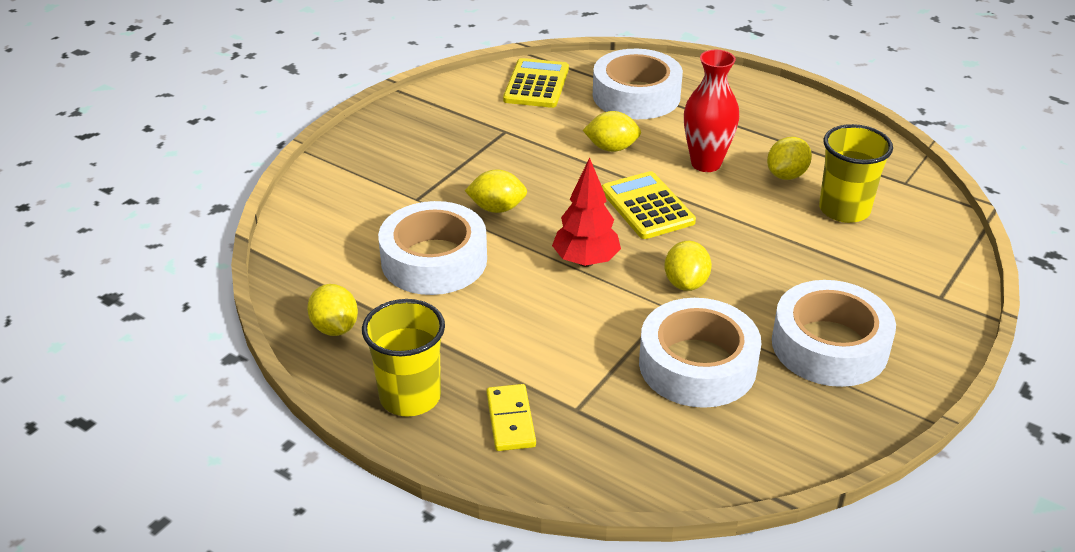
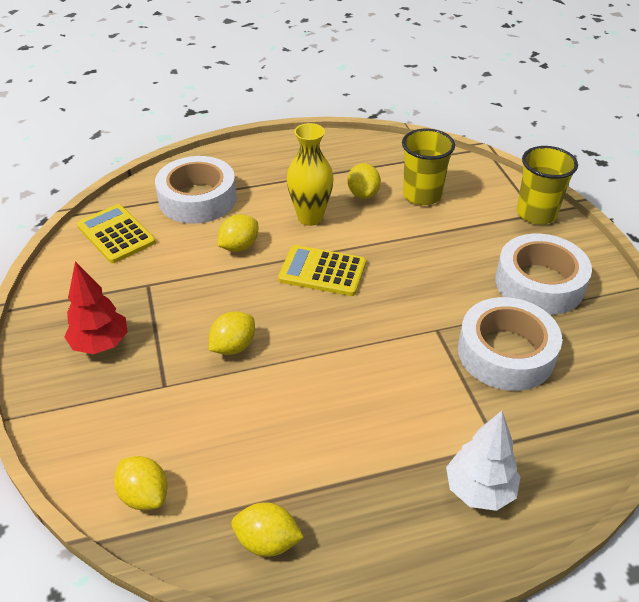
camera: 50 degrees left, 5 degrees up
yellow cup [362,299,445,417] -> yellow cup moved to [517,146,578,224]
white tape [378,201,487,295] -> none
yellow domino [486,384,536,451] -> white tree [446,411,520,511]
red tree [552,158,621,267] -> red tree moved to [64,261,128,354]
yellow lemon [664,241,712,291] -> yellow lemon moved to [114,456,168,510]
red vase [684,50,739,172] -> yellow vase [287,123,334,226]

